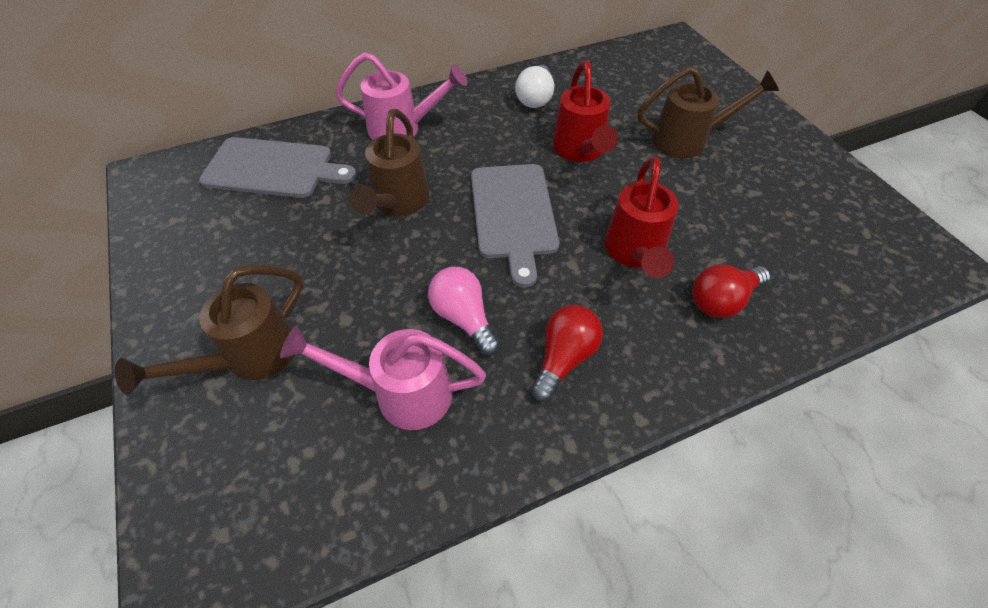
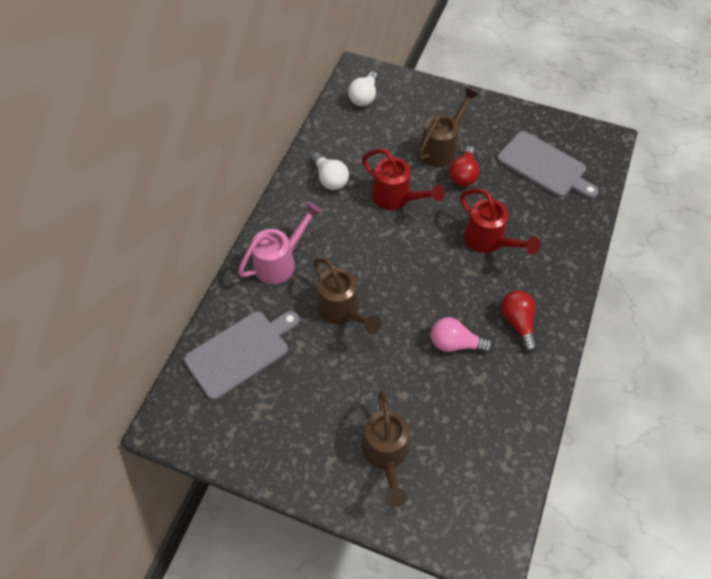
camera: 45 degrees left, 5 degrees up
pink watering can [280,326,486,430] -> none
grey cutting board [471,164,559,288] -> grey cutting board moved to [497,131,599,199]
red light bulb [692,265,770,318] -> red light bulb moved to [449,146,480,187]
none -> white light bulb [348,71,378,106]

